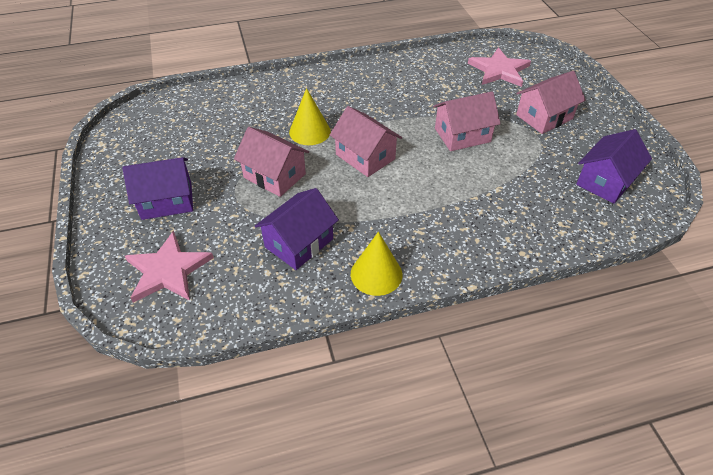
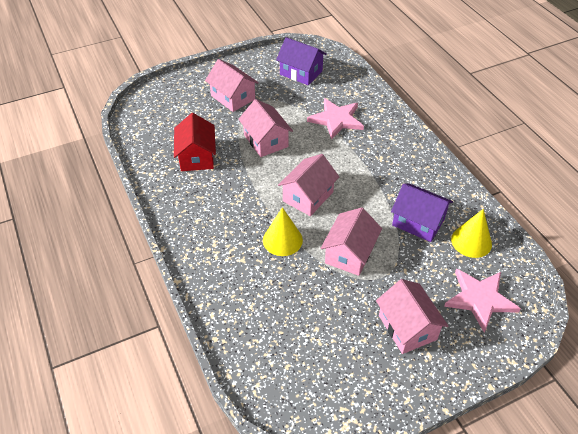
camera: 100 degrees left, 0 degrees up
purple house [122,157,193,220] -> pink house [376,279,448,354]
yellow cone [351,232,402,296] -> yellow cone moved to [451,209,492,258]
pink star [468,47,531,87] -> pink star moved to [307,98,364,140]
none -> red house [174,113,216,171]

